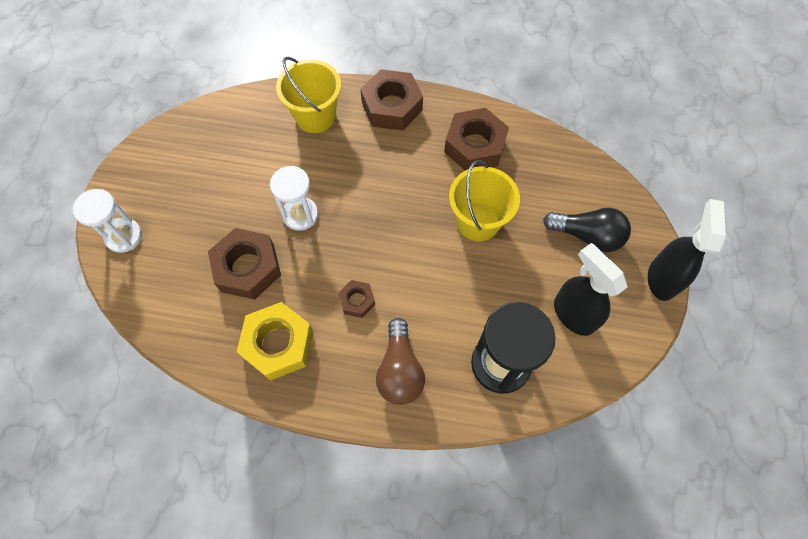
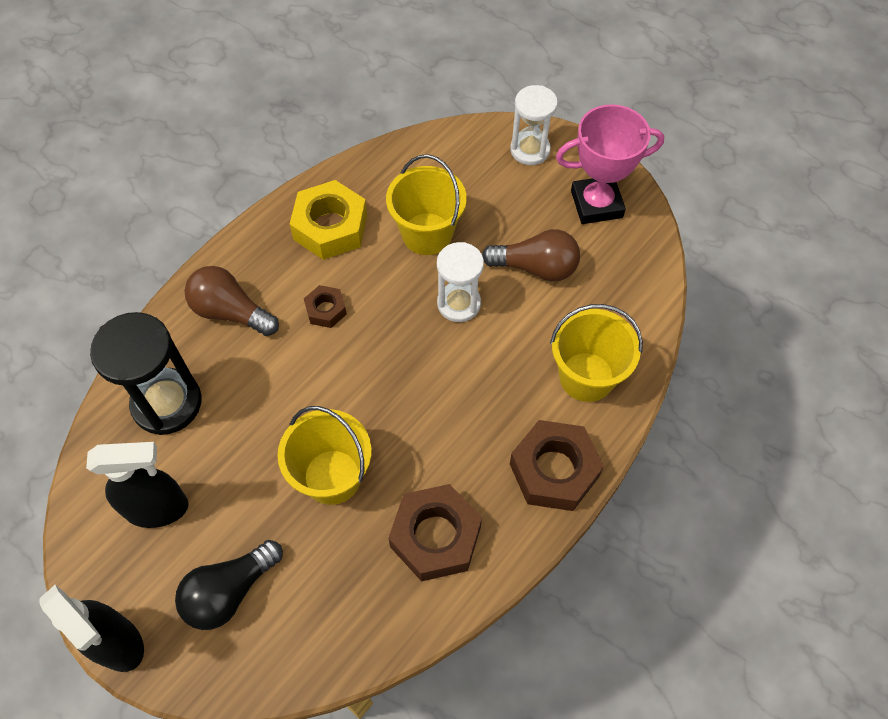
camera: 120 degrees right, 5 degrees down
brown nut [208,228,281,300] -> yellow bucket [386,154,467,255]
none -> brown light bulb [482,229,580,282]
none -> pink trophy [556,104,664,224]

